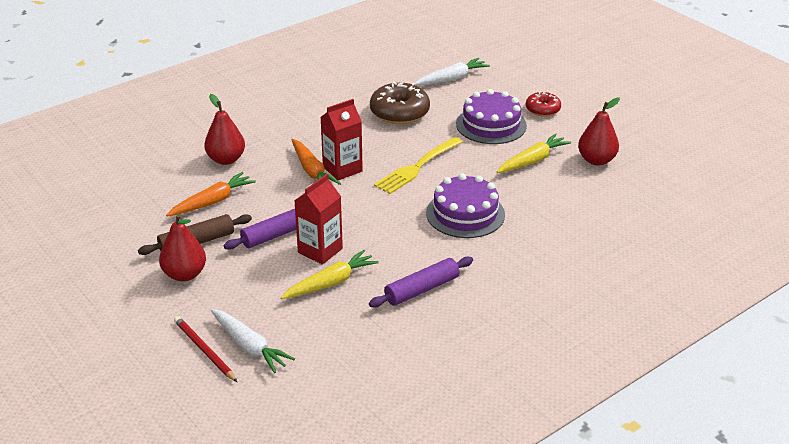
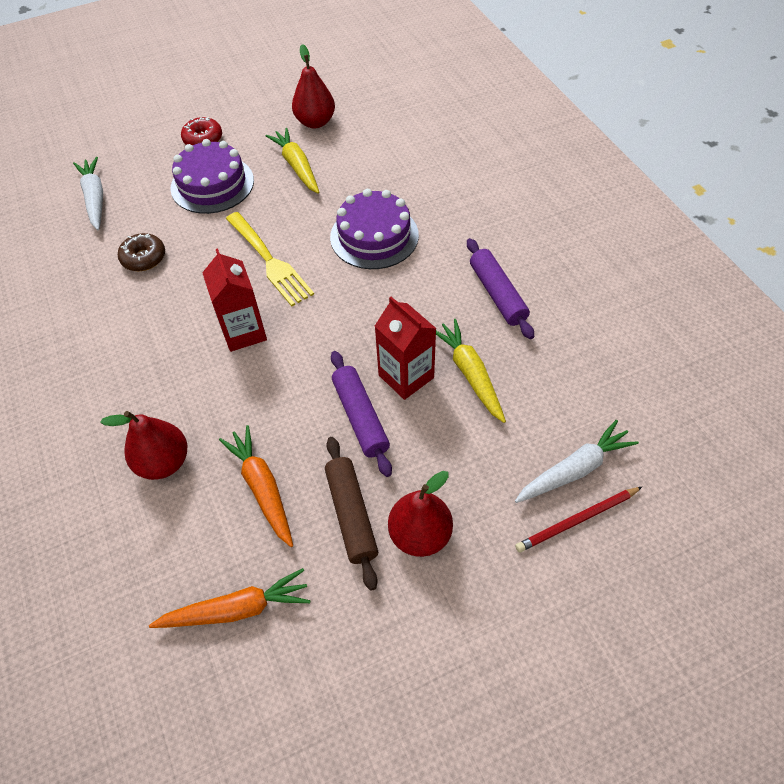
camera: 75 degrees left, 20 degrees up
orange carrot [292,139,341,185] -> orange carrot moved to [149,568,310,628]
brown donut [370,82,430,124] -> brown donut [118,233,165,271], size x0.59

